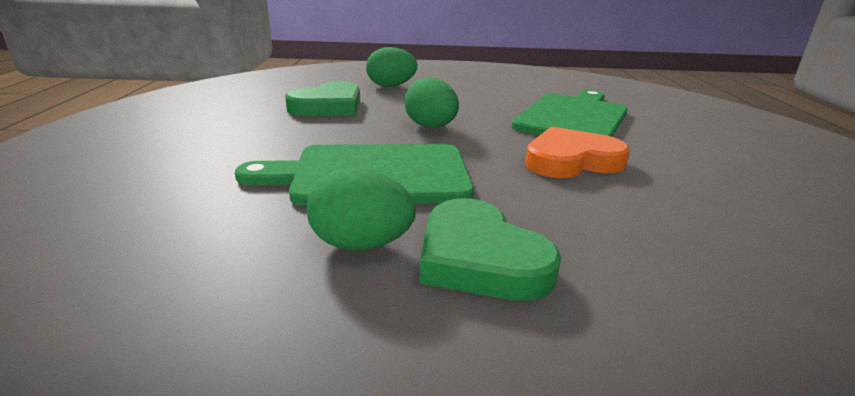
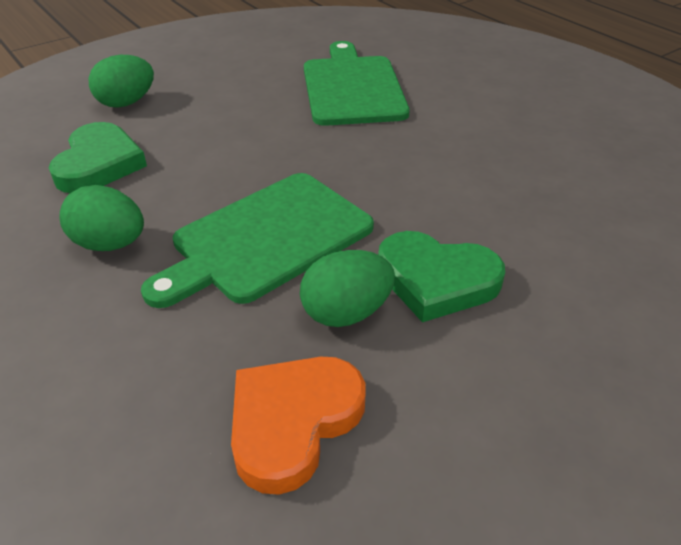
camera: 35 degrees left, 15 degrees up
green egg [405,77,459,128] -> green egg moved to [60,185,144,251]
orange heart [525,126,630,178] -> orange heart moved to [231,357,366,495]

